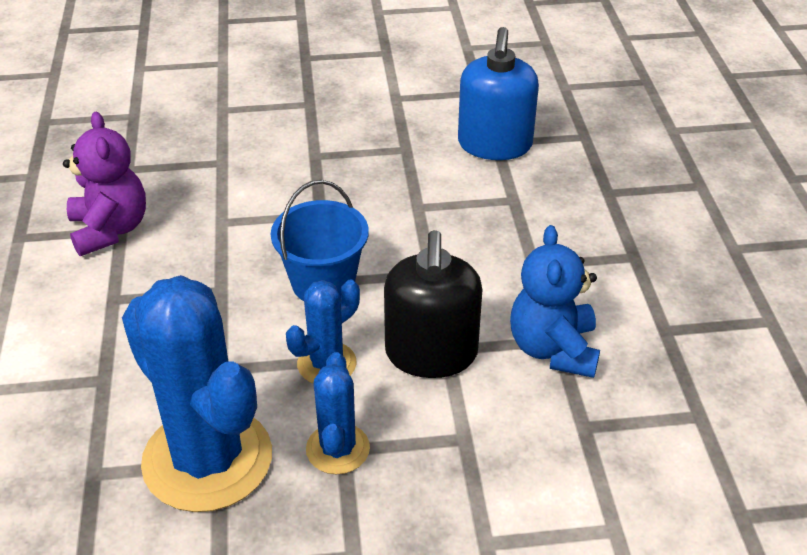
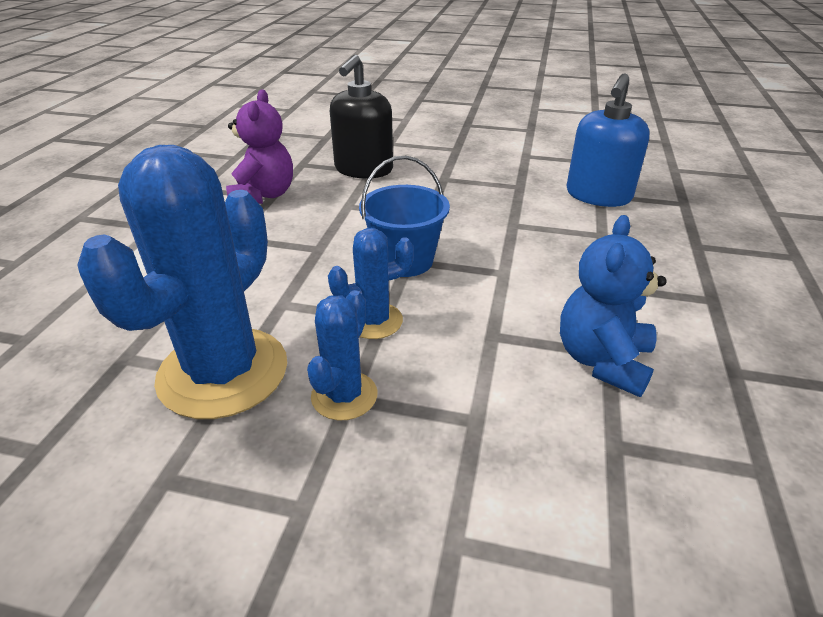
camera: 20 degrees right, 5 degrees down
blue cactus [122,275,272,512] -> blue cactus turned 45 degrees clockwise [77,145,287,419]
black soap dispenser [384,230,482,378] -> black soap dispenser moved to [330,54,393,179]

